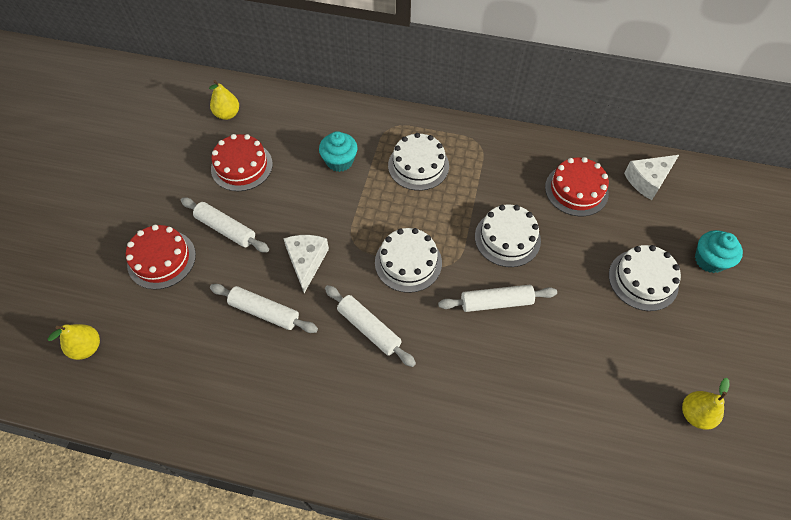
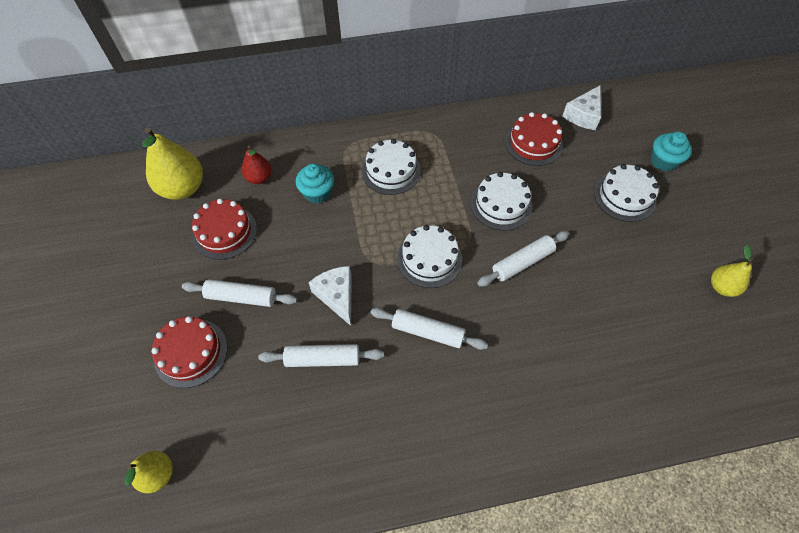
camera: 25 degrees left, 0 degrees up
yellow pear [209,80,239,120] -> yellow pear [142,127,203,200], size x1.77
none -> red pear [242,145,272,184]

